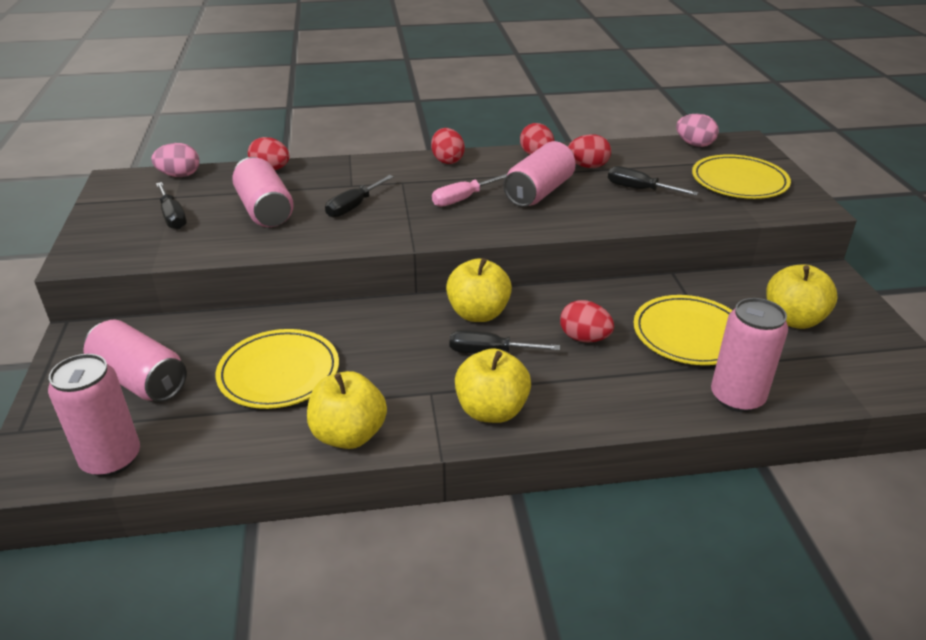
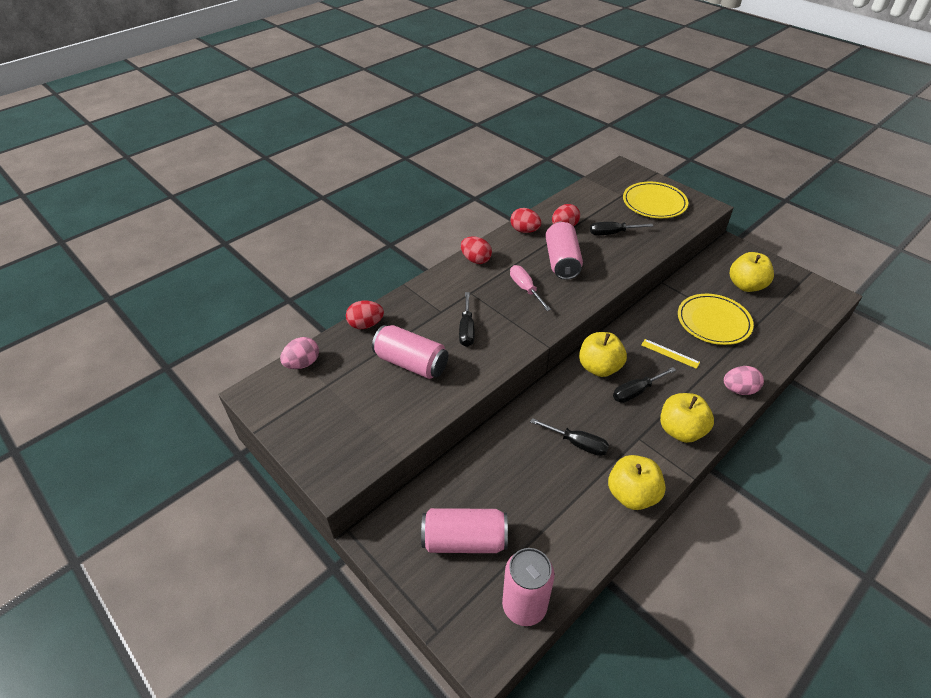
camera: 35 degrees left, 10 degrees up
black screwdriver [156,182,187,230] -> black screwdriver moved to [530,418,609,456]
yellow plate [216,329,339,409] -> none
pink screwdriver [432,174,507,207] -> pink screwdriver turned 135 degrees clockwise [510,265,551,311]
red egg [560,300,614,343] -> yellow ruler [641,339,700,369]
pink egg [676,114,719,147] -> pink egg moved to [724,366,764,395]
pink can [711,298,788,412] -> none

